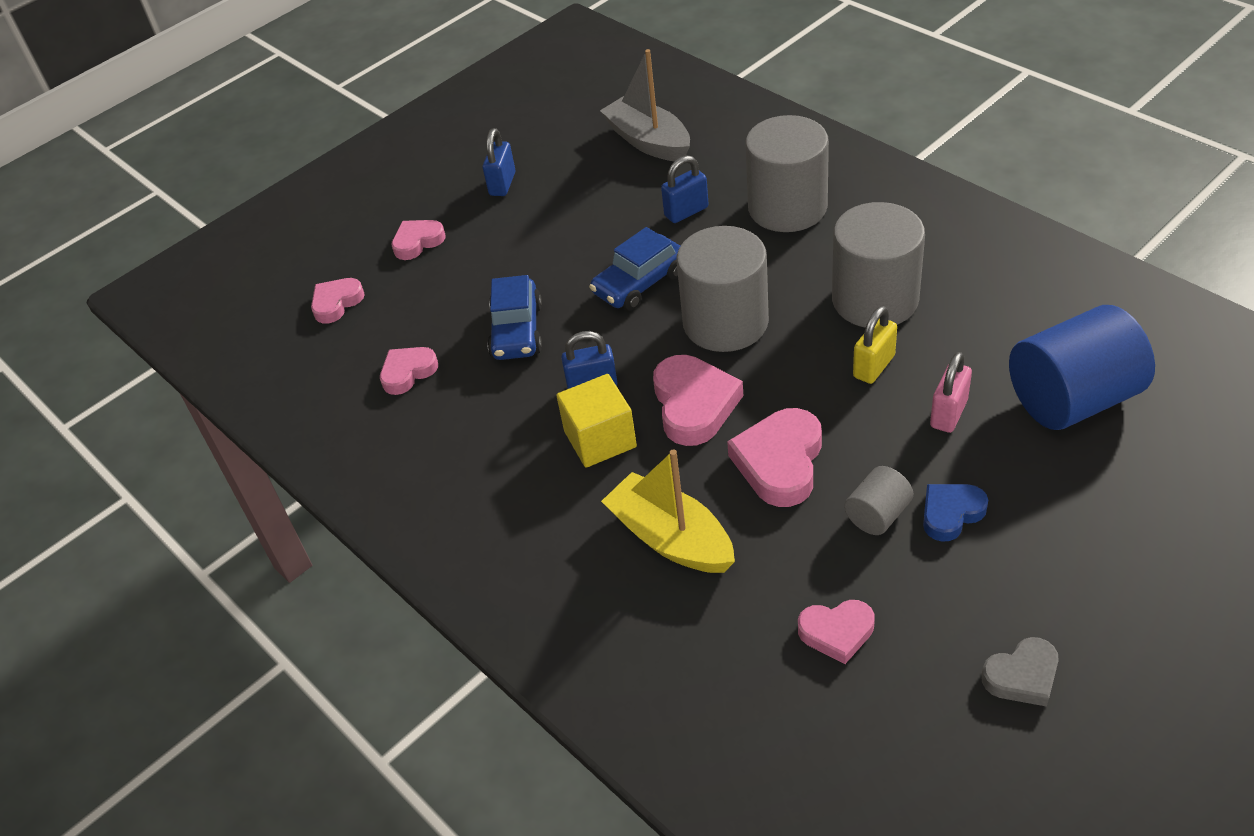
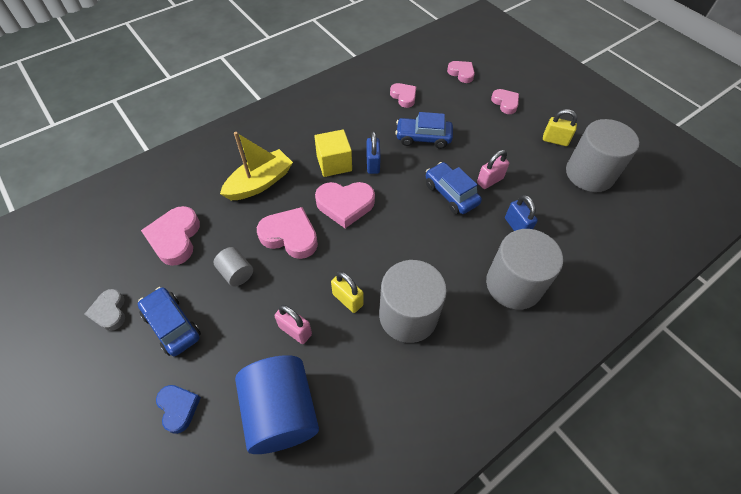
camera: 90 degrees right, 10 degrees up
blue padlock [483,128,515,196] -> yellow padlock [543,109,578,146]
grey boat [600,49,690,161] -> none
grey cylinder [677,226,769,352] -> grey cylinder moved to [566,119,639,192]
pink heart [798,600,875,664] -> pink heart [141,206,200,266], size x1.61
blue heart [923,484,988,542] -> blue heart moved to [156,385,201,434]
none -> blue car [138,287,201,356]
none -> pink padlock [477,150,509,189]

